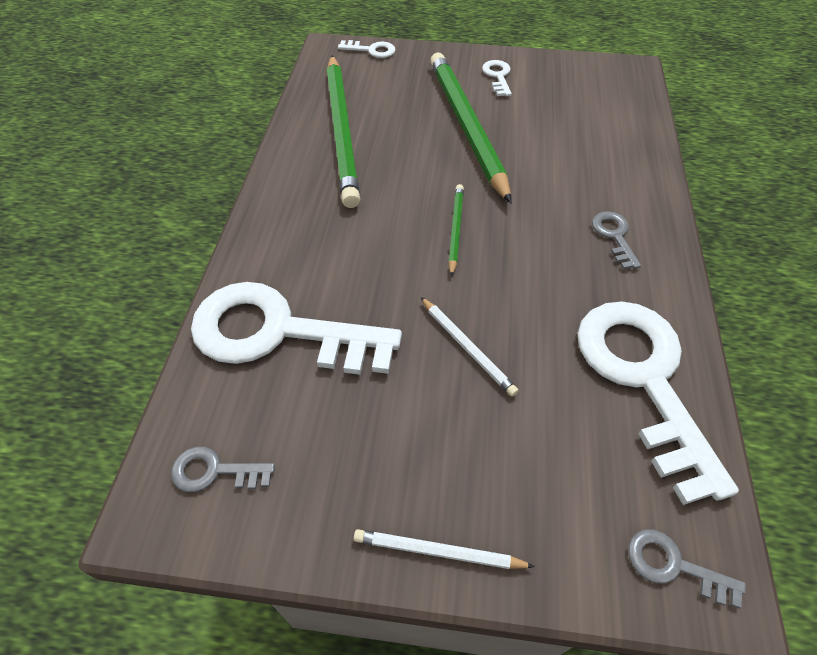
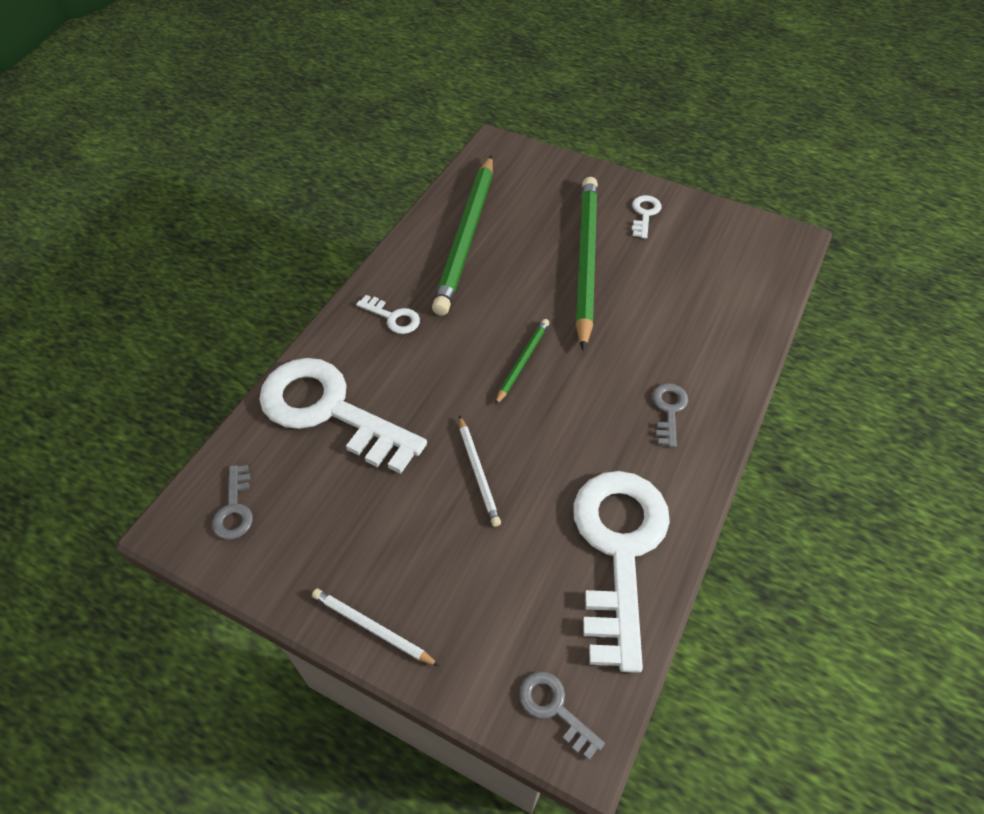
camera: 20 degrees right, 0 degrees up
grey key [171,447,275,492] -> grey key turned 120 degrees counterclockwise [212,465,253,539]
white key [338,40,395,58] -> white key moved to [356,295,420,334]

